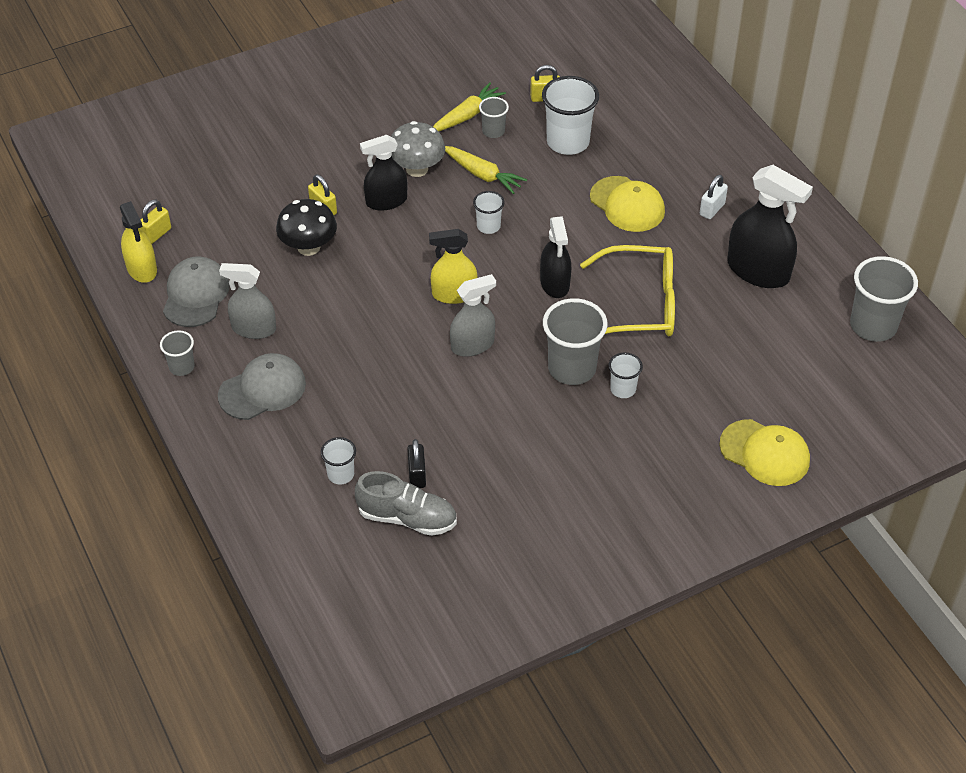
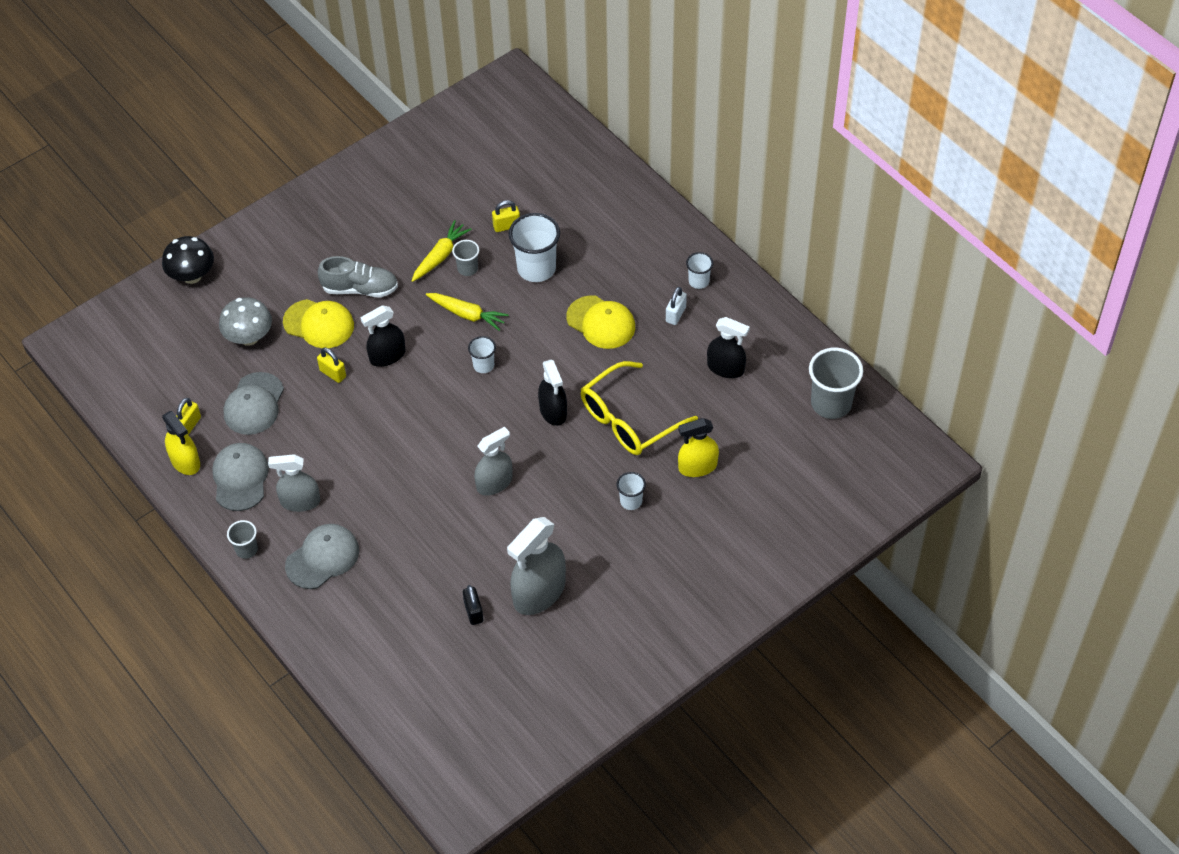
camera: 10 degrees left, 5 degrees up
black mushroom [276,199,337,256] -> black mushroom moved to [162,236,214,284]
white cup [321,437,356,485] -> white cup moved to [686,252,713,289]
grey shoe [355,471,457,536] -> grey shoe moved to [318,256,398,298]
grey mushroom [391,121,445,177] -> grey mushroom moved to [219,297,272,346]
yellow spray bottle [429,229,478,304] -> yellow spray bottle moved to [678,418,719,477]
grey cup [543,298,608,385] -> none
yellow glasses [580,245,675,336] -> yellow glasses turned 150 degrees clockwise [581,361,698,455]
yellow cap [719,419,810,486] -> yellow cap moved to [283,299,354,348]
black spray bottle [727,165,813,288] -> black spray bottle [707,317,750,378], size x0.65
none -> grey cap [223,372,284,435]
none -> grey spray bottle [507,517,566,615]

